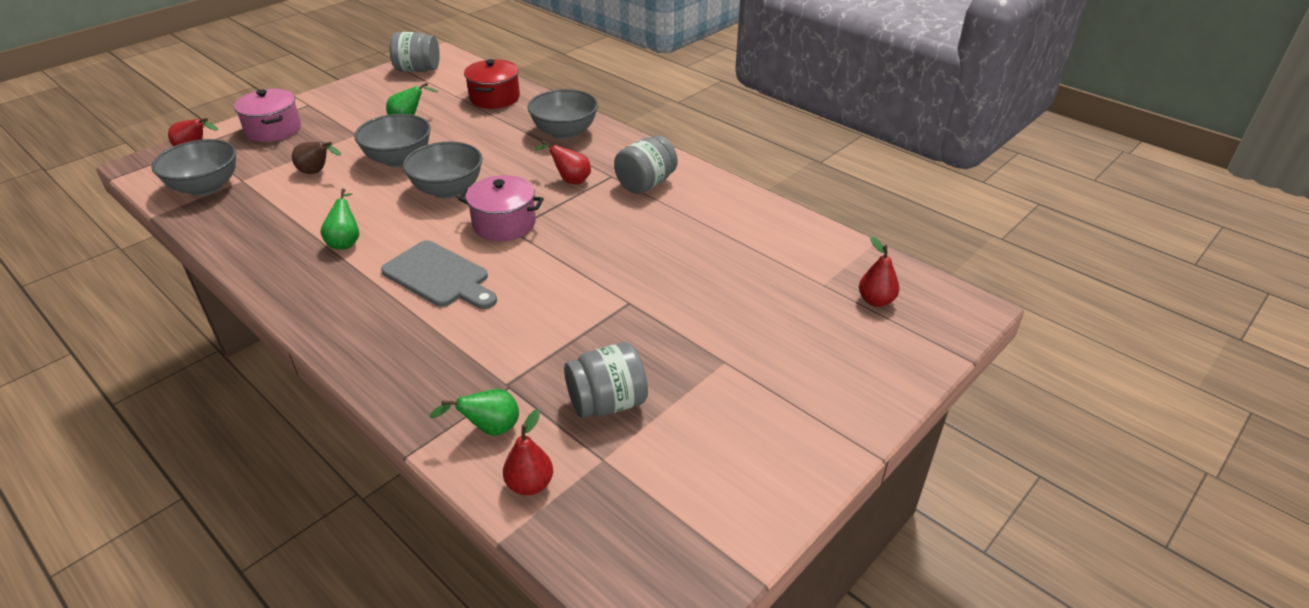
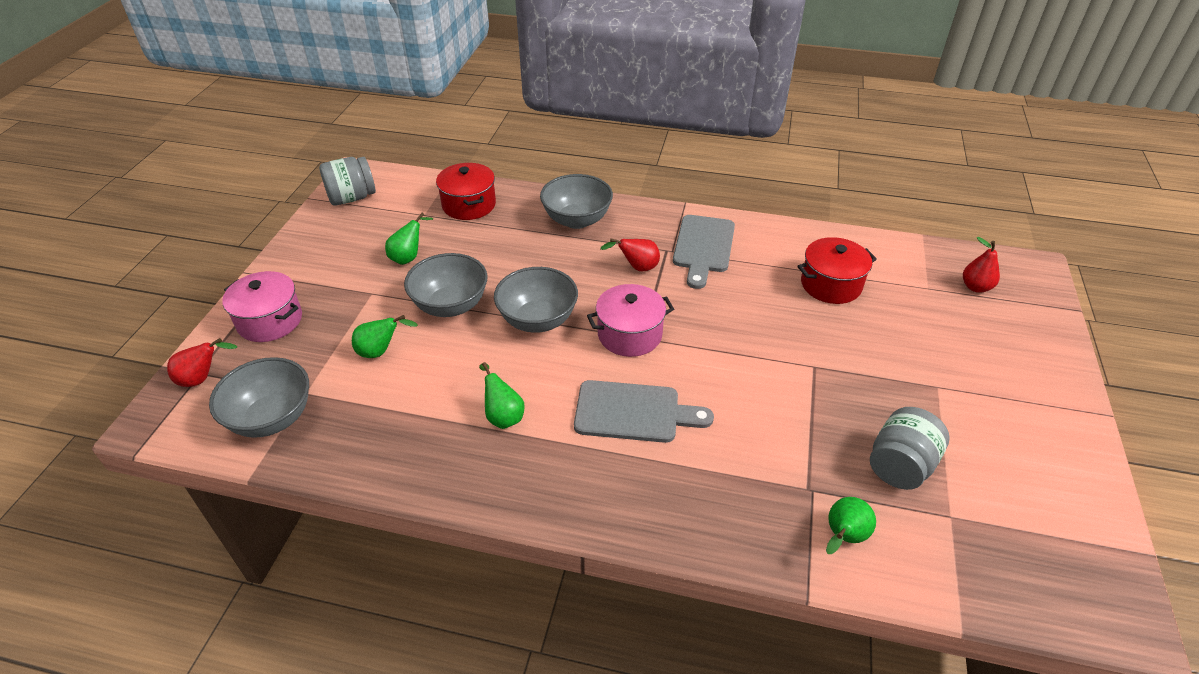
camera: 30 degrees left, 5 degrees up
brown pear [292,142,341,174] -> green pear [352,315,418,358]
red pear [503,409,553,495] -> none
grey jar [614,135,678,194] -> grey cutting board [673,215,735,289]
none -> red pot [797,237,877,304]

